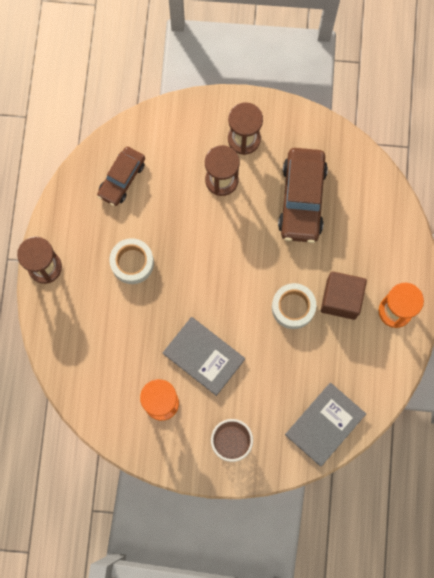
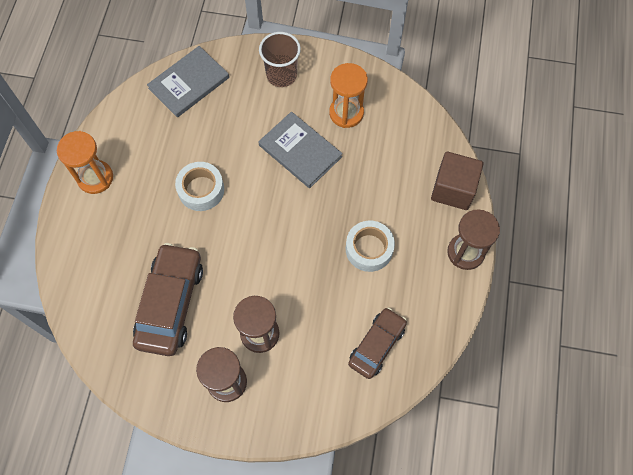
camera: 175 degrees left, 10 degrees down
brown cube [321,271,367,320] -> brown cube moved to [431,152,484,210]

